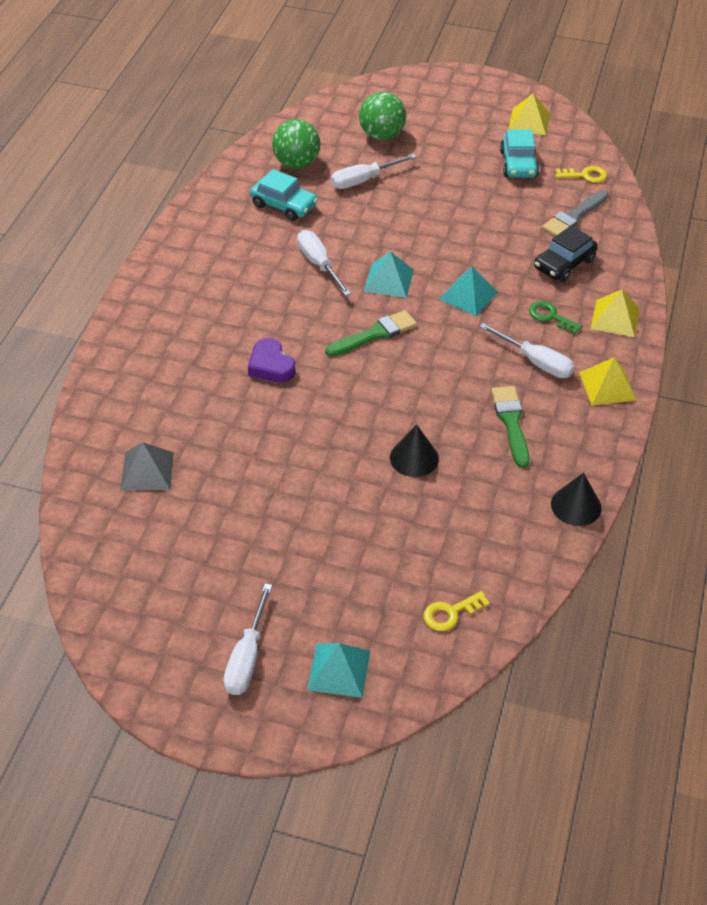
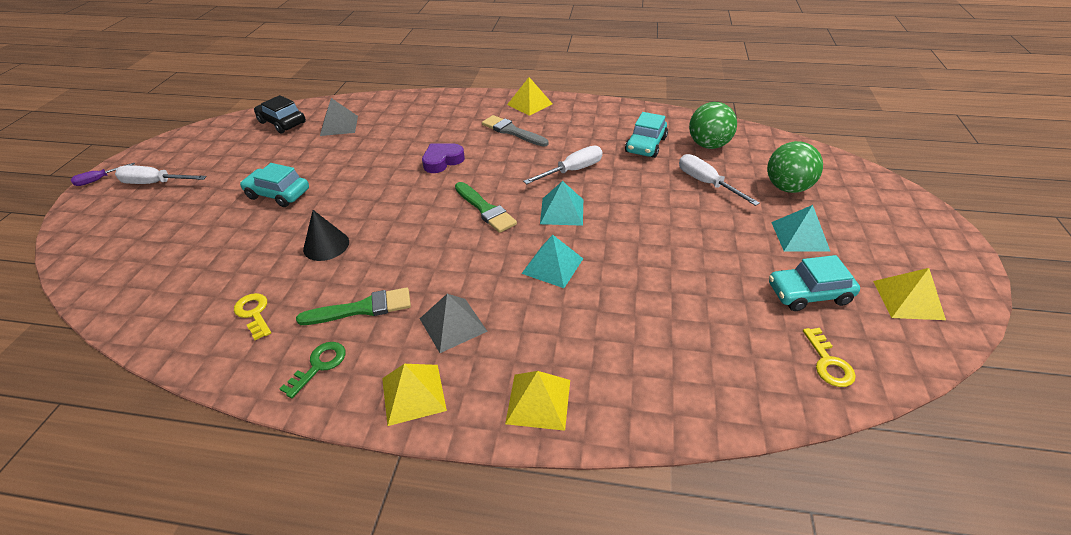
camera: 85 degrees right, 5 degrees down
turquoise pyramid [307,643,370,698] -> turquoise pyramid moved to [771,205,831,252]
yellow key [423,591,490,631] -> yellow key moved to [234,293,271,340]
white screwdriver [479,323,575,378] -> grey pyramid [420,294,488,353]
green key [529,301,582,335] -> green key moved to [280,342,345,398]
black car [534,225,598,282] -> black car moved to [254,95,306,133]
grey brush [542,190,609,236] -> grey brush moved to [482,115,548,147]
black cone [551,473,602,526] -> none
none -> purple screwdriver [71,163,135,186]
none -> turquoise car [240,163,309,207]
none -> yellow pyramid [507,77,553,116]

